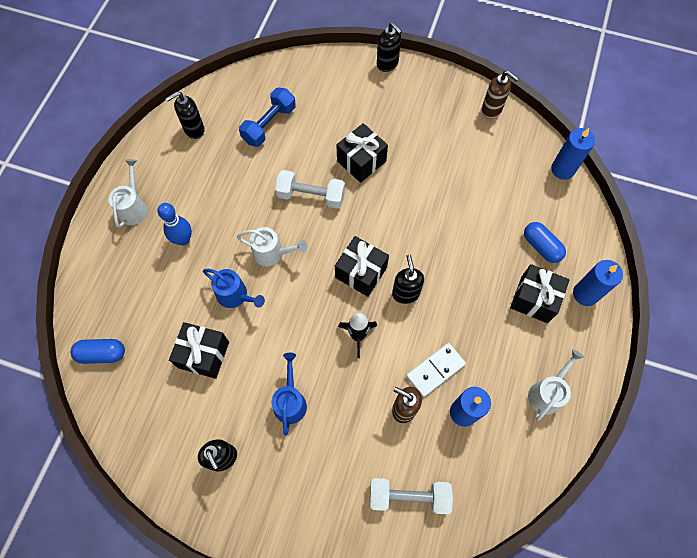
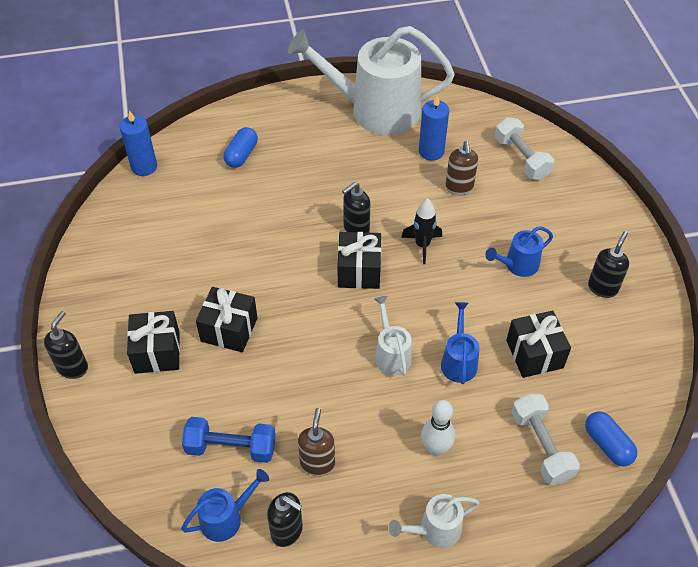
camera: 120 degrees left, 15 degrees down
blue bowling pin [158,203,192,246] -> white bowling pin [421,400,455,456]
white dumbbell [275,170,345,209] -> white dumbbell moved to [512,394,580,485]
white domino [406,343,466,397] -> none
brown soap dispenser [481,71,519,119] -> brown soap dispenser moved to [298,408,335,476]
black gift [510,264,570,323] -> black gift moved to [127,311,180,374]
white watering can [528,349,584,420] -> white watering can [288,26,455,135], size x2.29
blue candle [573,260,623,306] -> none
none -> blue watering can [181,469,269,542]

